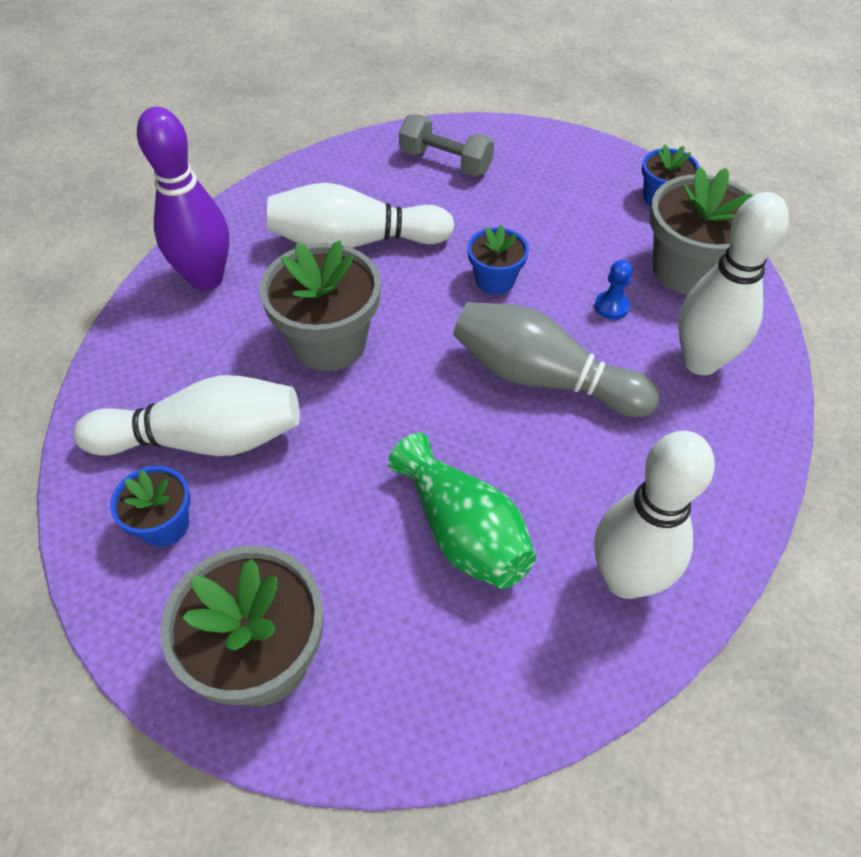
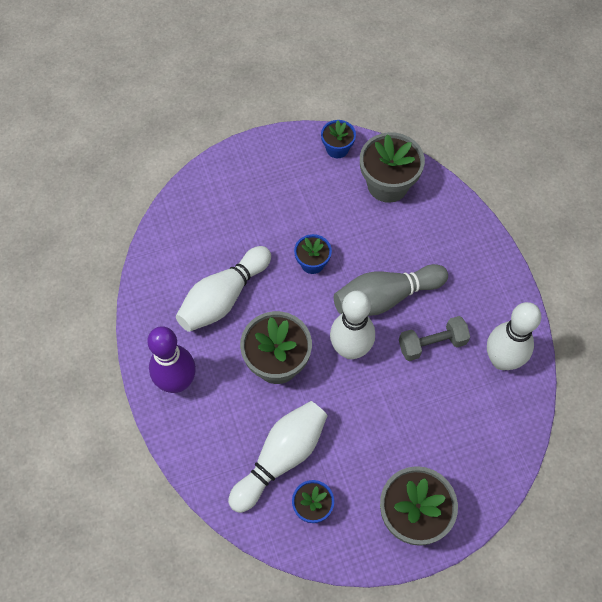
camera: 45 degrees left, 10 degrees up
green vase [388,433,536,589] -> none
grey dumbbell [399,114,494,176] -> grey dumbbell moved to [399,316,470,361]
blue pawn [594,260,632,320] -> none
white bowling pin [678,192,789,375] -> white bowling pin moved to [330,291,375,359]

